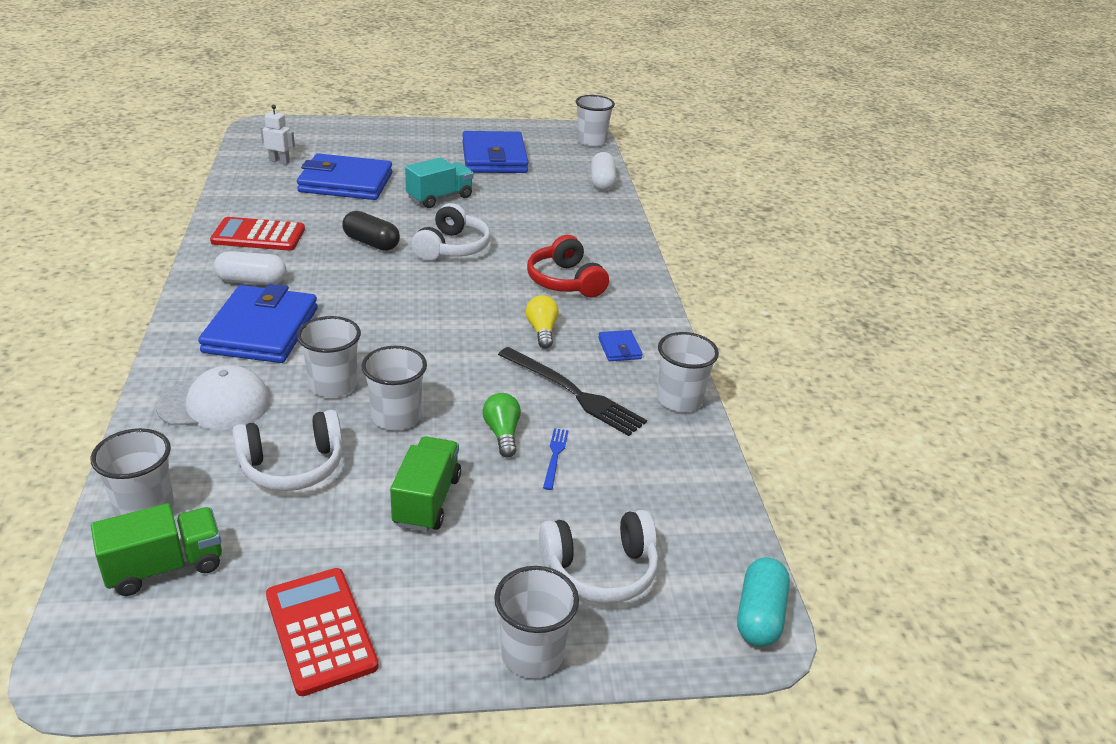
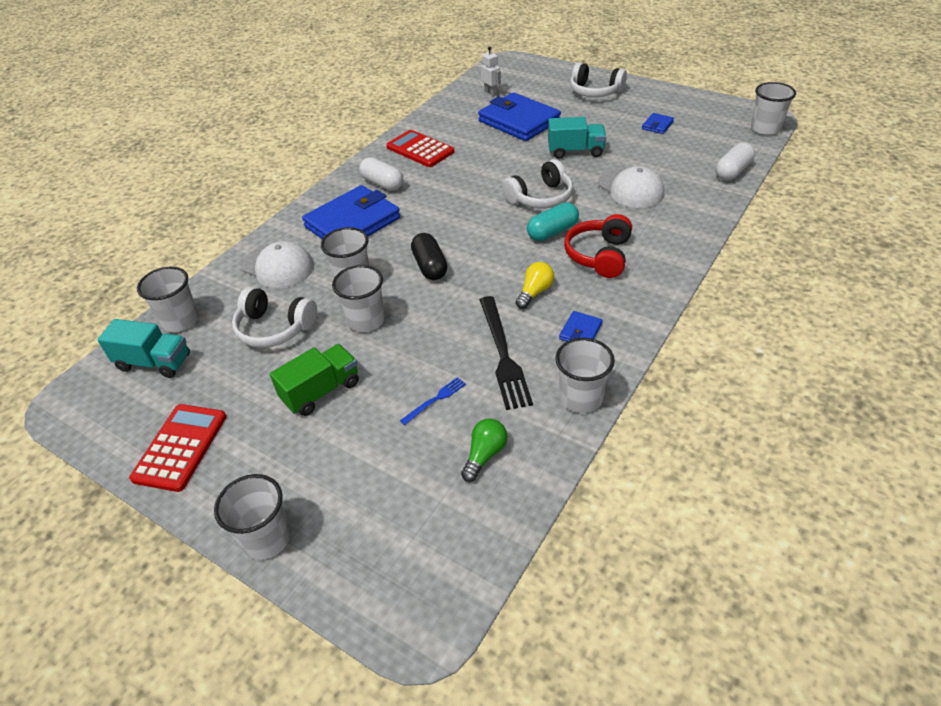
camera: 45 degrees right, 10 degrees up
green truck [91,503,222,596] -> turquoise truck [97,319,190,378]
black capsule [342,211,400,251] -> black capsule moved to [411,233,447,280]
blue wallet [462,131,529,173] -> blue wallet [642,113,674,134], size x0.42
green light bulb [483,393,521,458] -> green light bulb moved to [461,418,507,482]
white headphones [539,510,658,603] -> white headphones moved to [570,62,627,97]
turquoise capsule [737,557,790,647] -> turquoise capsule moved to [527,202,579,241]
none -> white cap [598,166,664,208]

